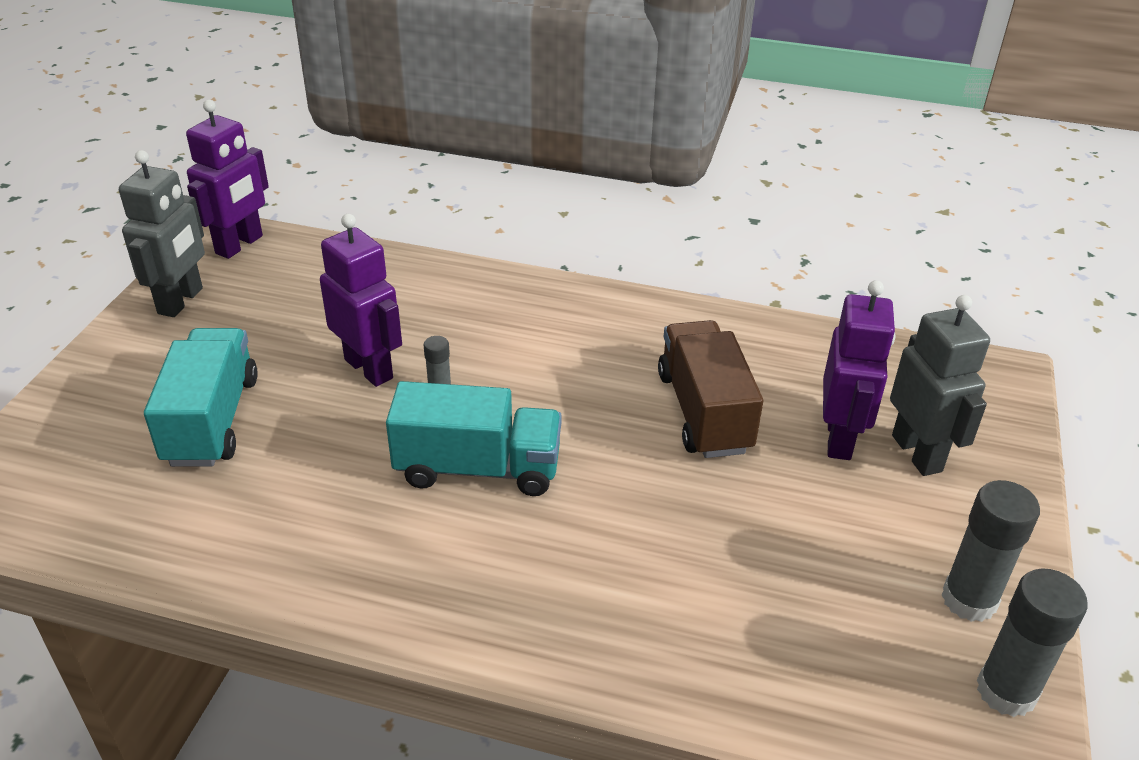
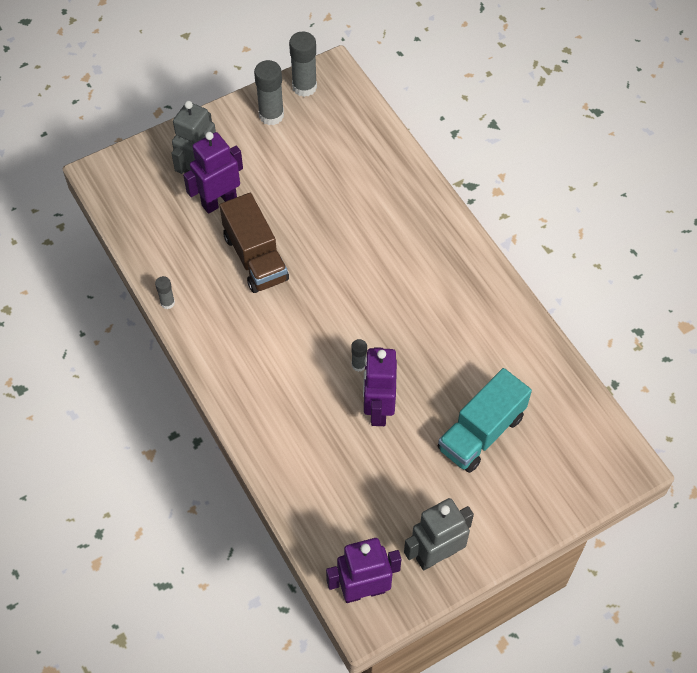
camera: 135 degrees left, 20 degrees up
turquoise truck [386,381,562,496] -> none
brown truck [658,320,763,458] -> brown truck turned 60 degrees counterclockwise [219,193,289,293]
none -> grey glue stick [155,276,175,309]

